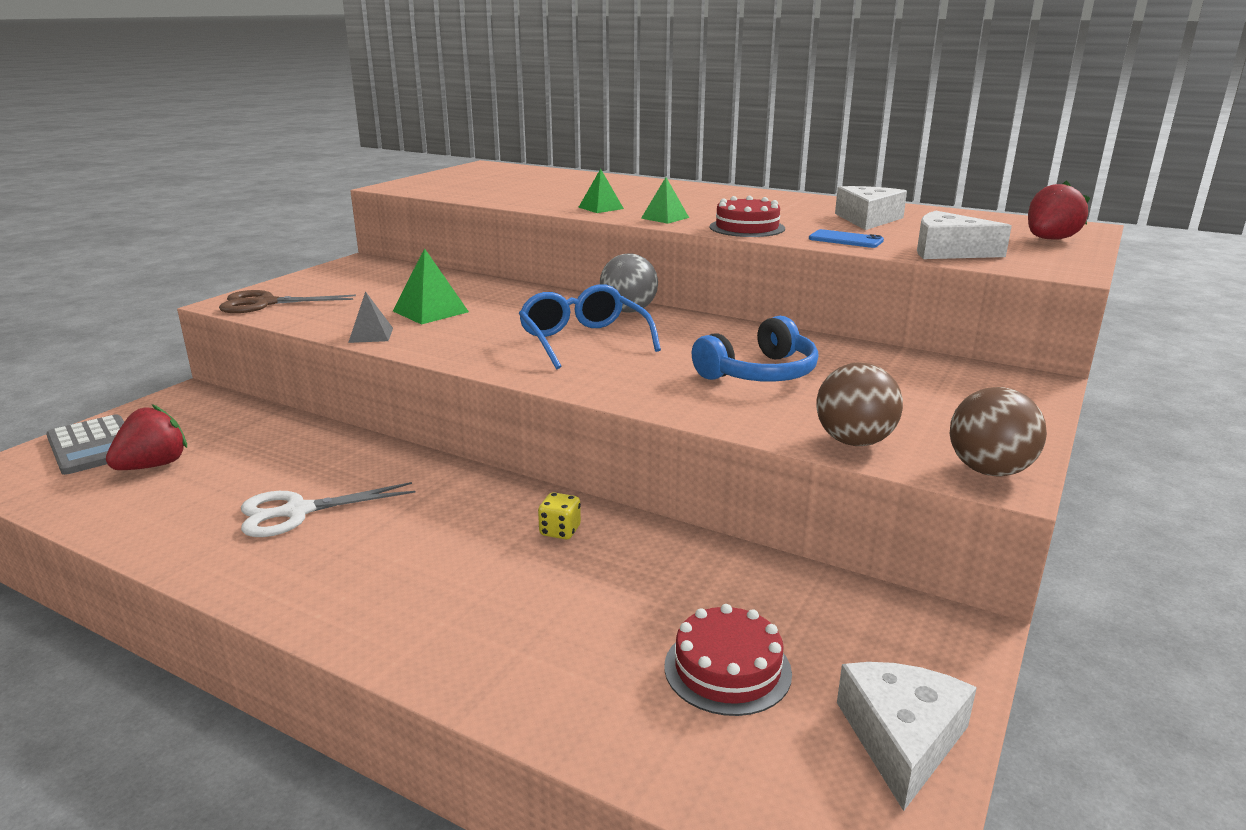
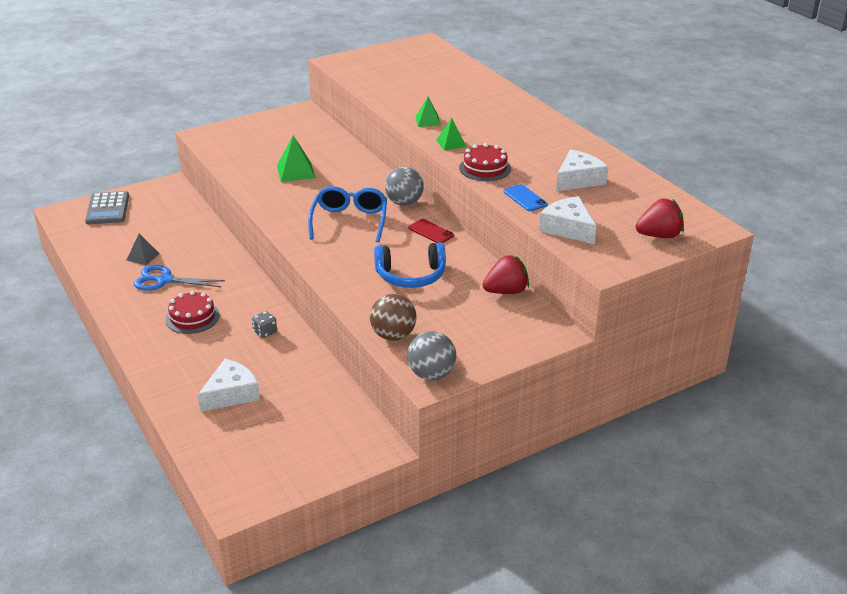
camera: 30 degrees right, 10 degrees up
red strawberry [106,404,187,470] -> red strawberry moved to [483,255,529,294]
brown scissors [219,290,356,313] -> none
white scissors [241,482,416,537] -> blue scissors [134,265,225,290]
grey pyramid [348,291,393,343] -> grey pyramid moved to [127,234,160,265]
yellow dice [538,492,581,539] -> grey dice [252,311,277,338]
red cake [665,604,792,716] -> red cake moved to [165,291,220,334]
white cheese [837,662,977,811] -> white cheese moved to [198,359,260,412]
brown ball [950,387,1047,477] -> grey ball [407,331,456,380]
none -> red phone [408,219,454,243]

